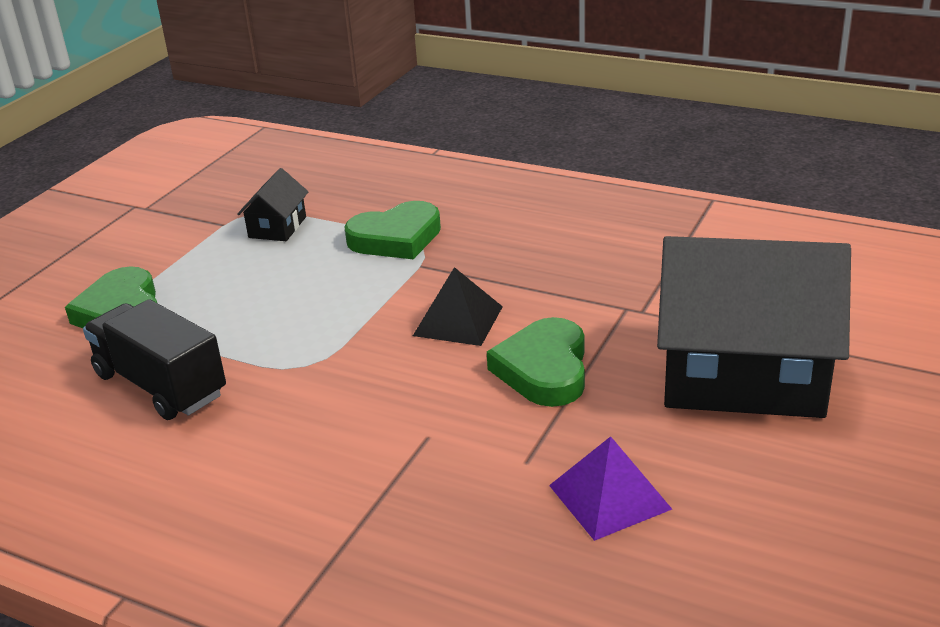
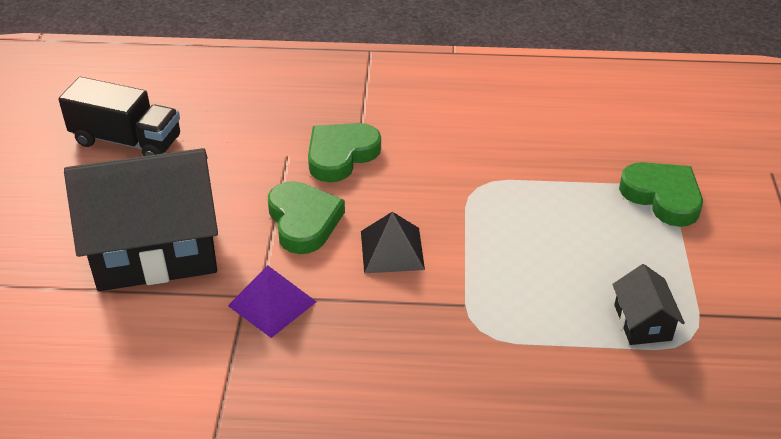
camera: 155 degrees right, 10 degrees up
black truck [83,299,226,420] -> black truck moved to [58,77,180,156]
green heart [344,201,441,259] -> green heart moved to [308,123,381,182]
purple pyramid [549,436,672,541] -> purple pyramid moved to [228,265,316,338]

